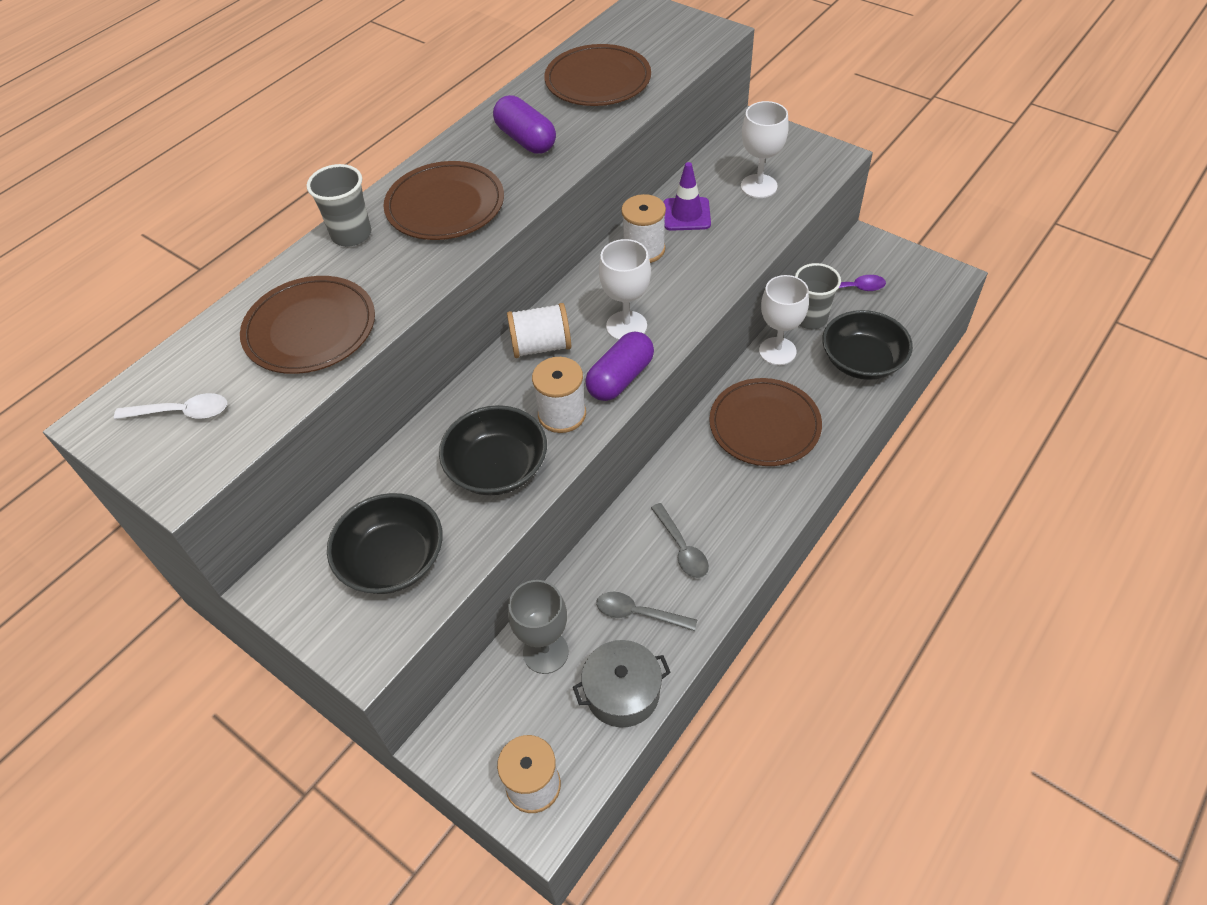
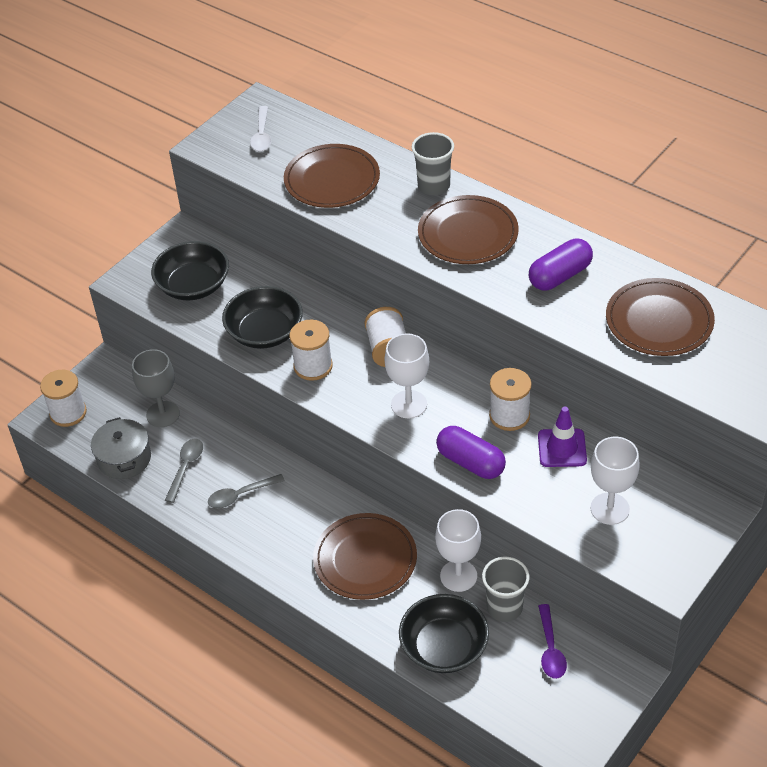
camera: 90 degrees right, 5 degrees down
purple capsule [585,332,654,401] -> purple capsule moved to [436,426,506,479]

